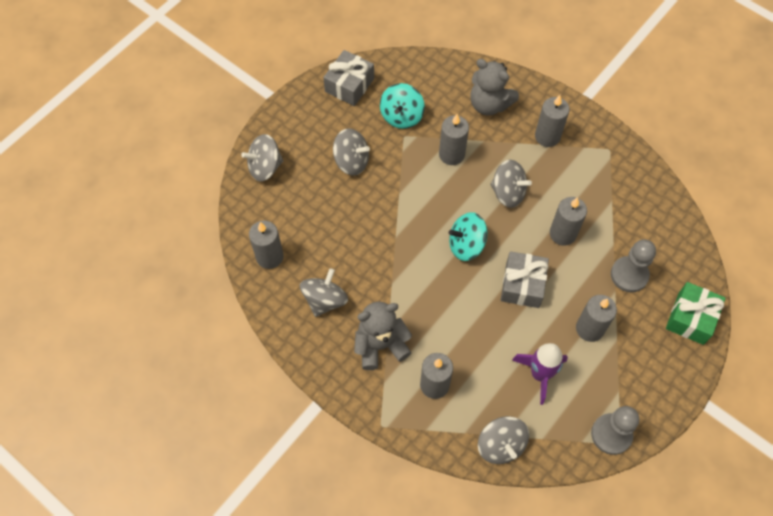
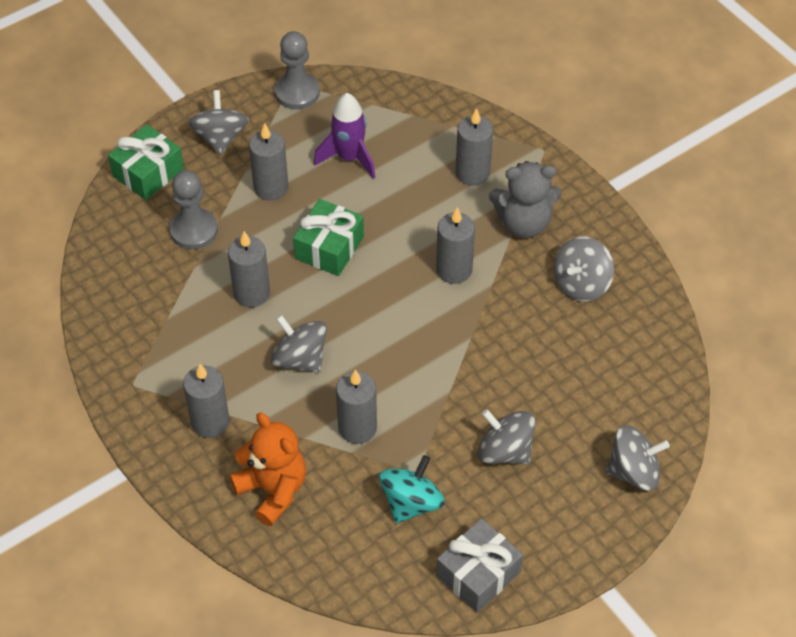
camera: 165 degrees left, 10 degrees down
grey candle [249,221,284,269] -> grey candle moved to [436,207,475,284]
turquoise spinning top [449,212,487,261] -> none
grey teddy bear [470,59,519,116] -> orange teddy bear [230,412,306,526]
grey spinning top [478,416,529,464] -> grey spinning top moved to [188,90,249,155]
grey gift [501,251,549,308] -> green gift [293,199,364,276]

